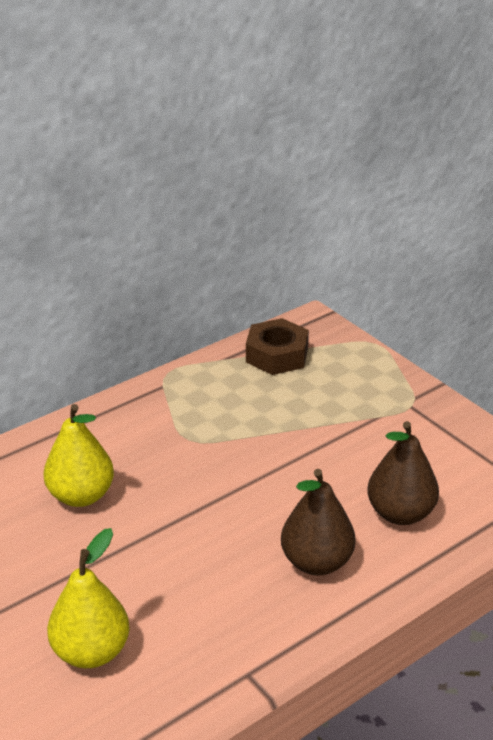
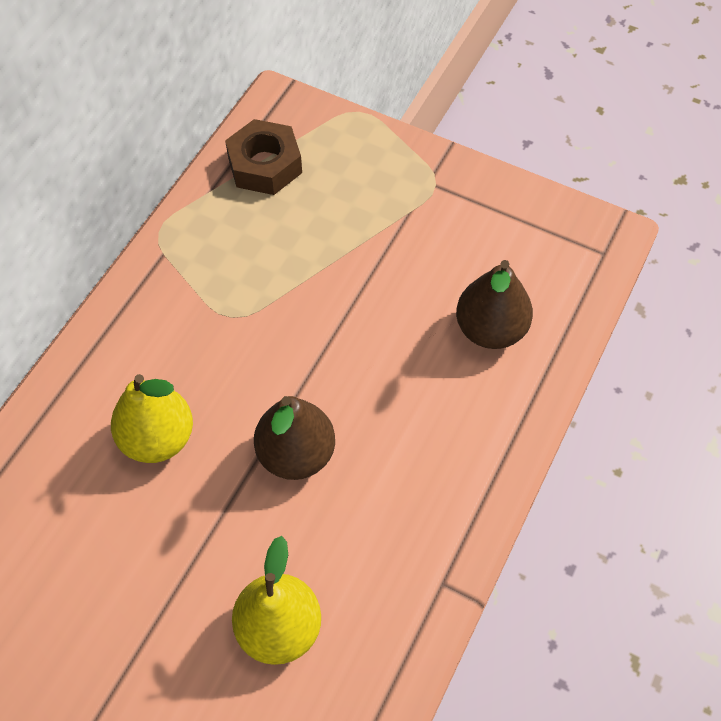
camera: 25 degrees left, 25 degrees up
brown pear [281,469,355,576] -> brown pear moved to [254,396,335,480]

